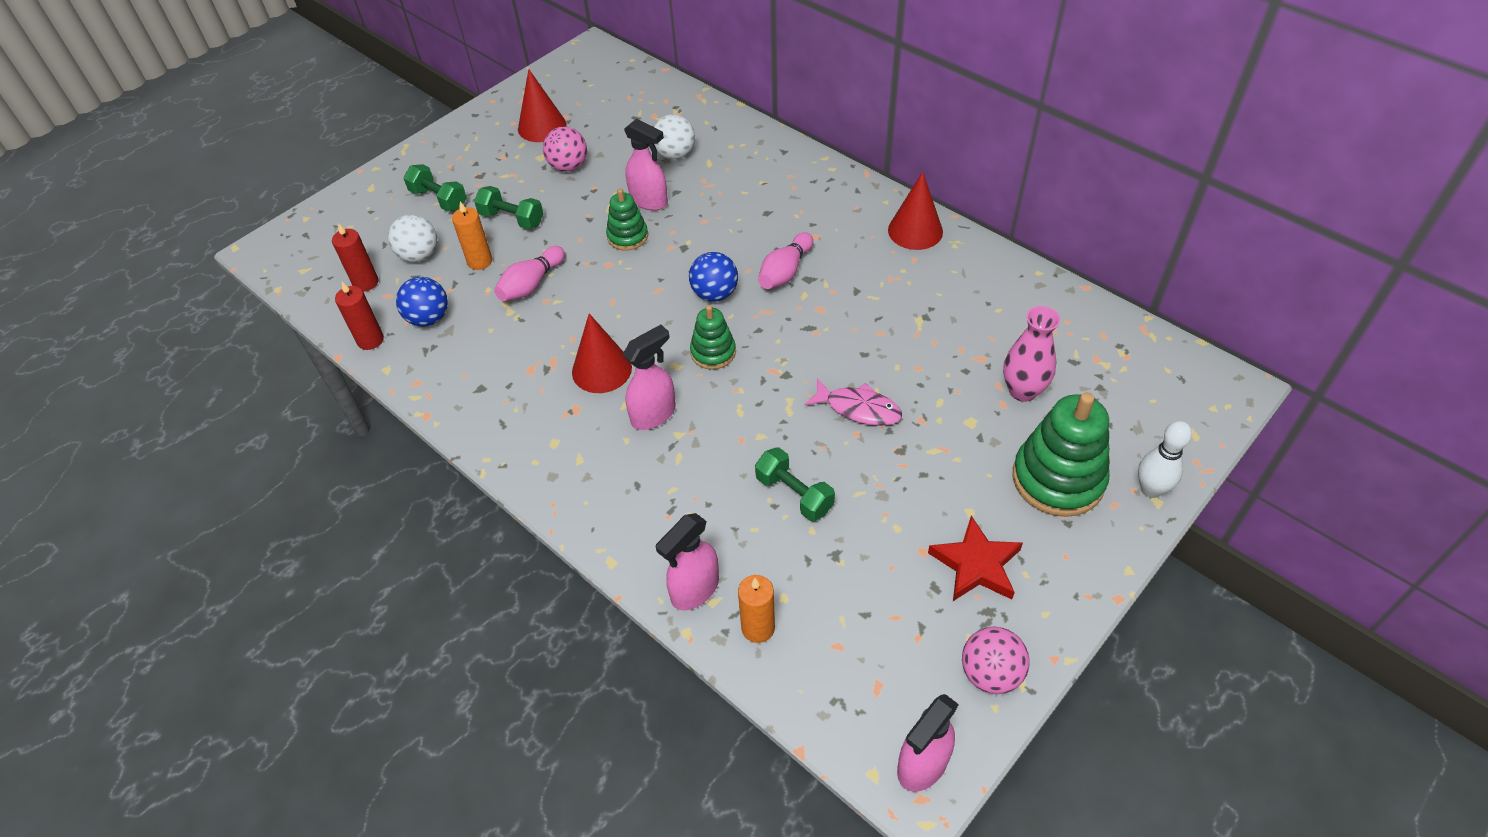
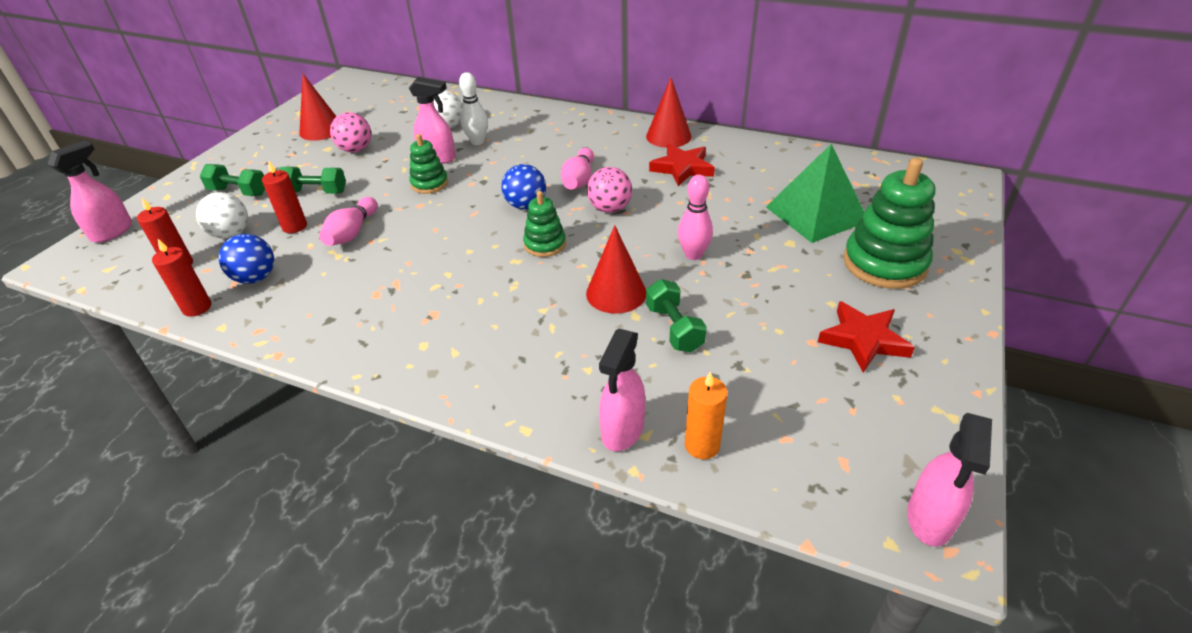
camera: 20 degrees left, 10 degrees down
orange candle [452,202,492,270] -> red candle [262,161,307,233]
red cone [572,314,632,393] -> red cone moved to [586,225,646,314]
pink spray bottle [623,325,676,430] -> pink spray bottle moved to [48,140,132,243]
green dumbbell [755,447,835,521] -> green dumbbell turned 45 degrees clockwise [646,279,707,352]
pink fish [805,378,902,426] -> pink bowling pin [678,175,713,260]
pink ball [962,627,1030,694] -> pink ball moved to [587,167,632,213]
pink vase [1003,306,1060,402] -> green pyramid [766,144,864,243]
white bowling pin [1138,421,1192,498] -> white bowling pin moved to [459,72,488,145]
none -> red star [649,144,715,186]

